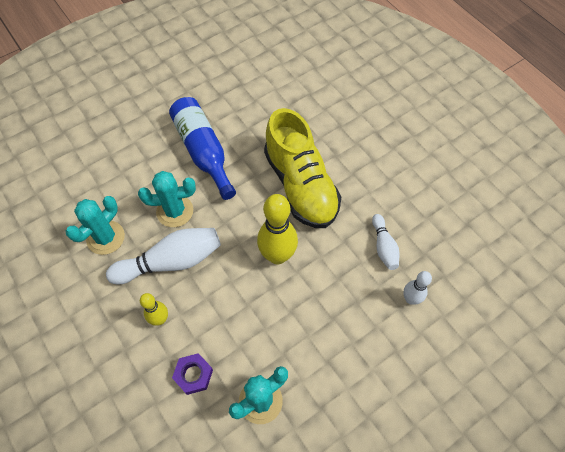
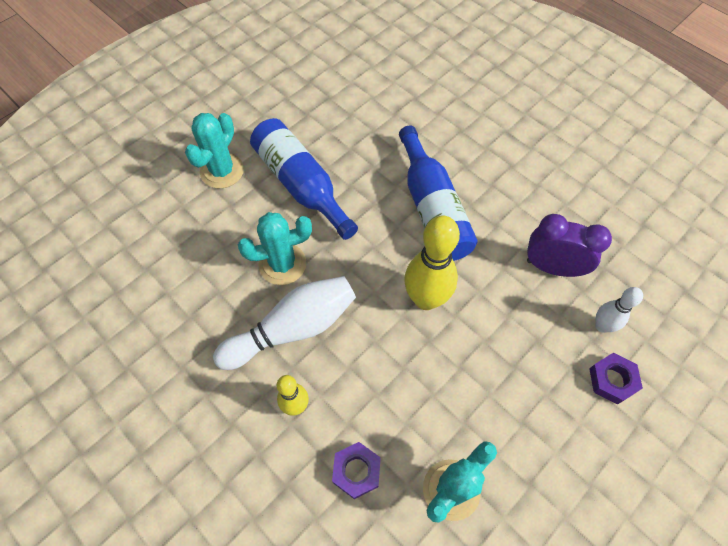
camera: 10 degrees left, 0 degrees up
turquoise cactus [65,196,125,255] -> turquoise cactus moved to [185,113,244,188]
yellow shoe [264,108,341,228] -> blue bottle [399,125,478,261]
white bowling pin [372,214,400,270] -> purple clock [527,214,612,277]
none -> purple nut [589,352,643,405]

